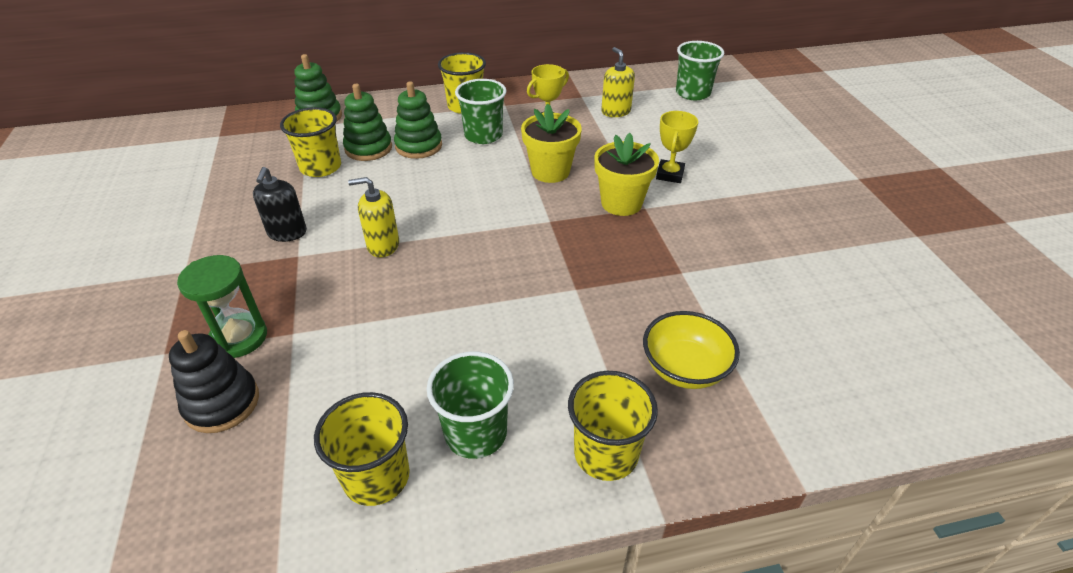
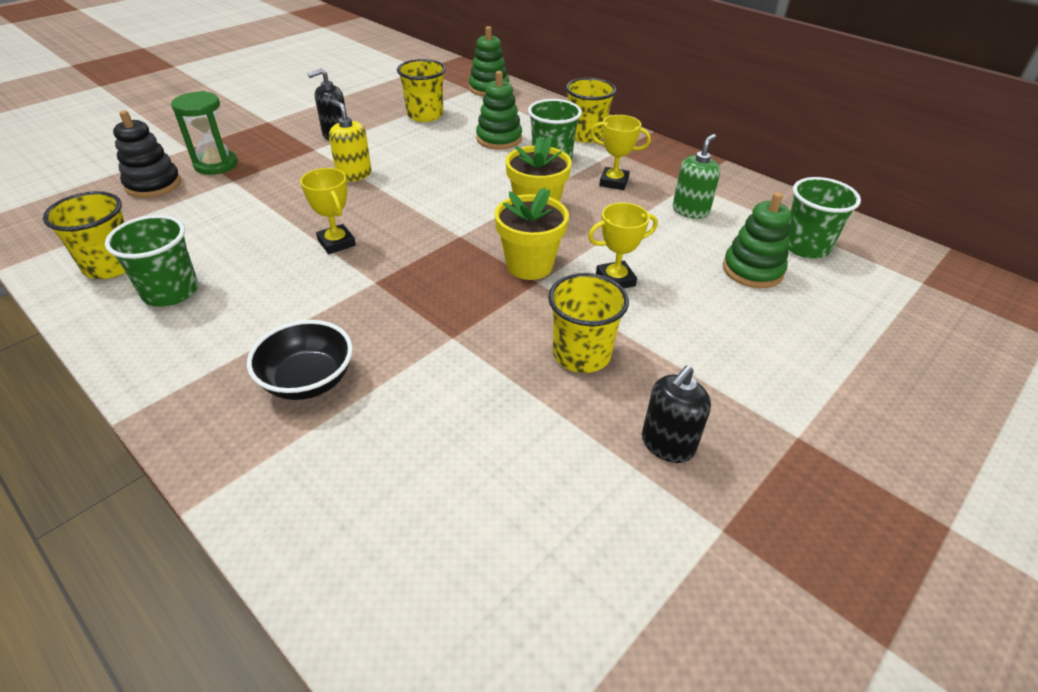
camera: 55 degrees right, 0 degrees up
green stacking toy [343,84,392,161] -> green stacking toy moved to [723,192,791,288]
yellow cup [568,371,658,481] -> yellow cup moved to [548,273,629,373]
yellow soap dispenser [601,47,635,117] -> green soap dispenser [673,134,720,219]
yellow bowl [643,311,740,389] -> black bowl [247,320,353,400]
none -> yellow trophy [300,168,356,254]
none -> black soap dispenser [642,366,711,463]

